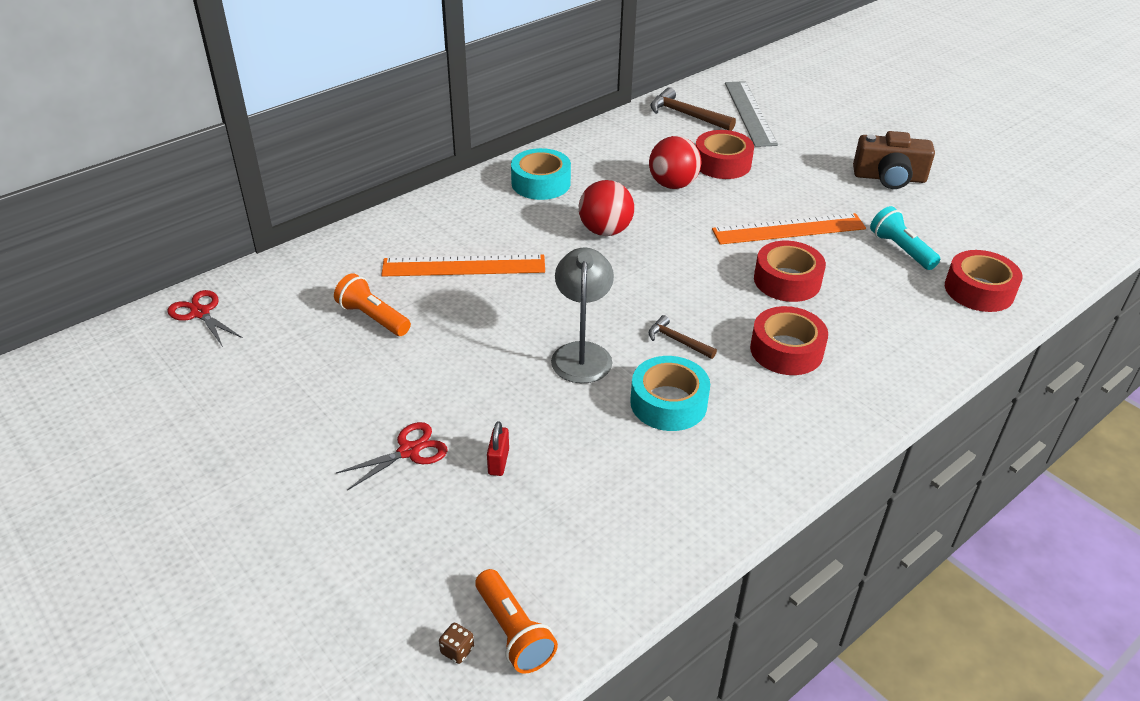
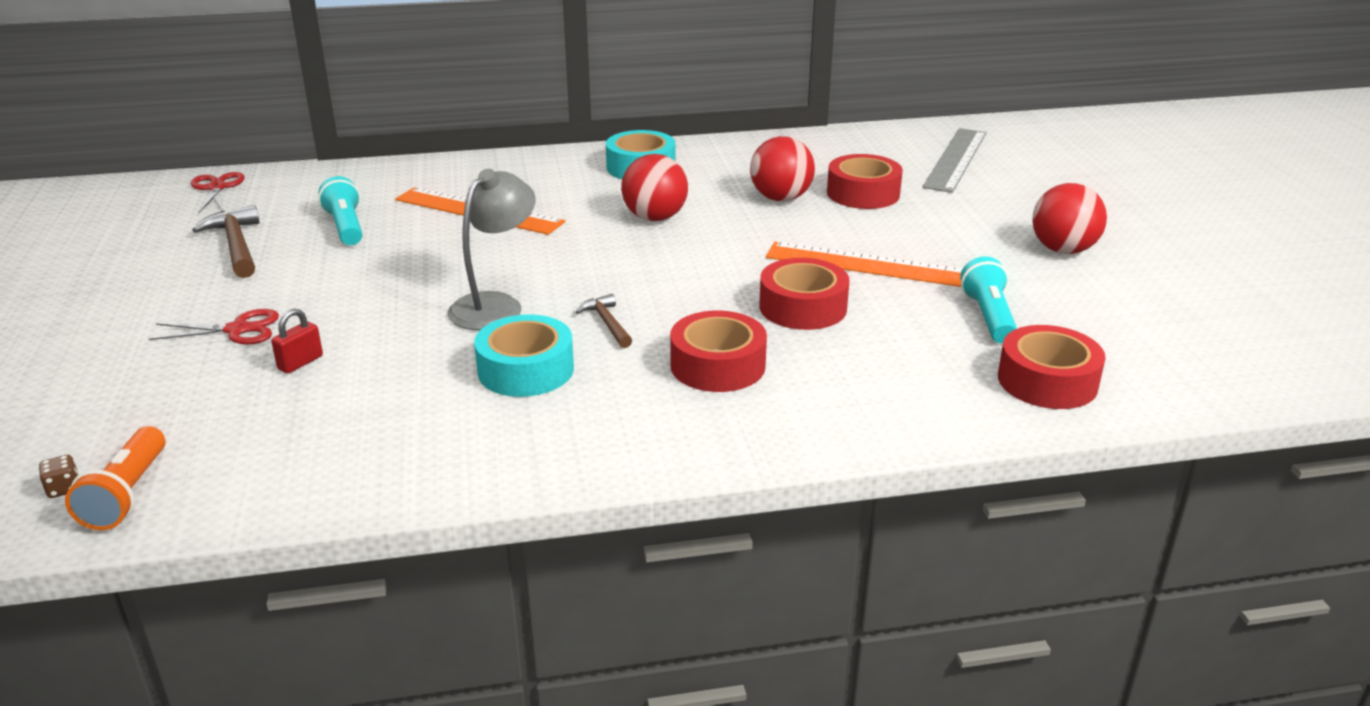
camera: 30 degrees right, 10 degrees down
orange flashlight [334,273,411,336] -> turquoise flashlight [318,176,362,245]
brown hammer [650,87,736,131] -> brown hammer moved to [192,205,259,278]
brown camera [853,131,935,189] -> red ball [1032,183,1107,254]

